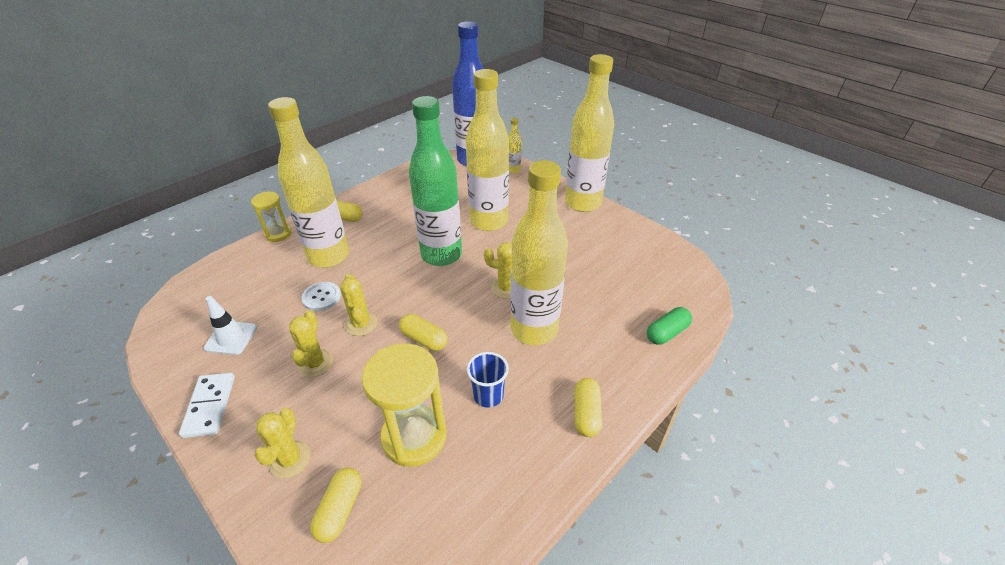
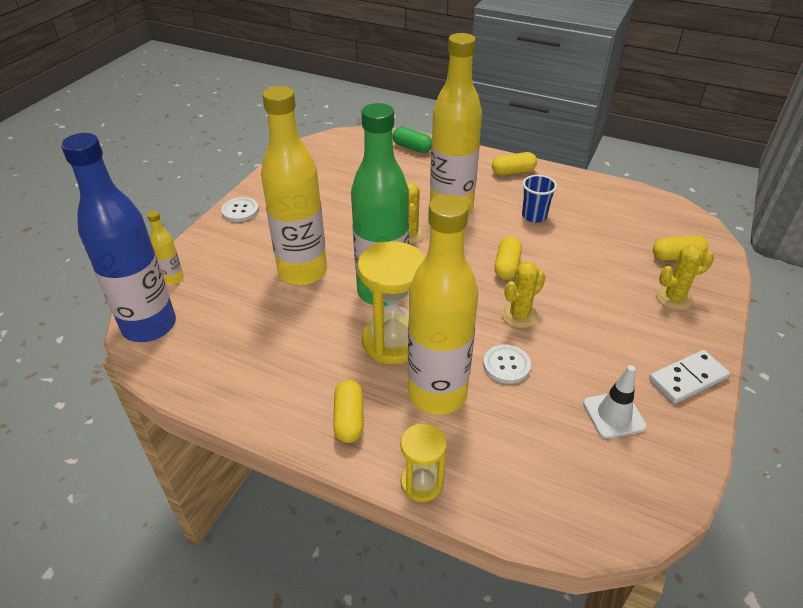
camera: 110 degrees left, 0 degrees up
yellow cactus [289,310,333,377] -> none
yellow hourglass [362,343,447,467] -> yellow hourglass moved to [357,241,425,364]
yellow bottle [565,54,614,212] -> white button [221,197,259,222]

